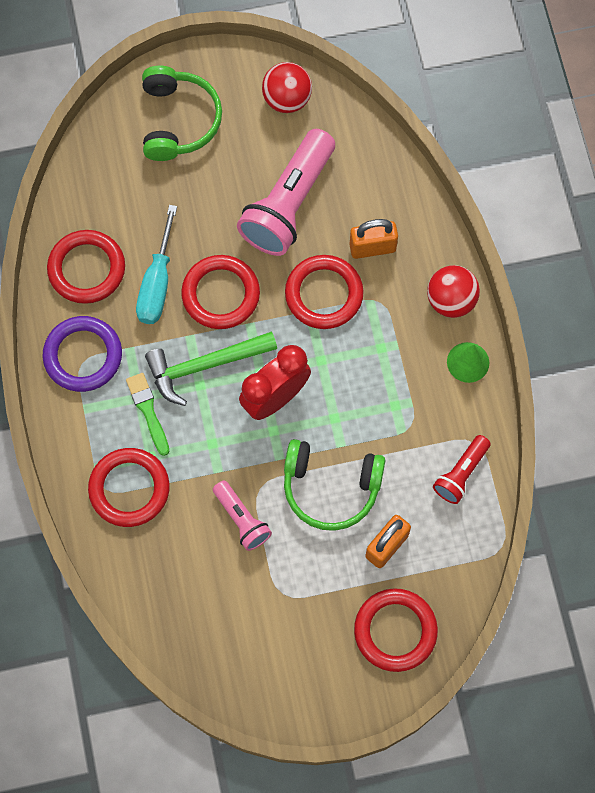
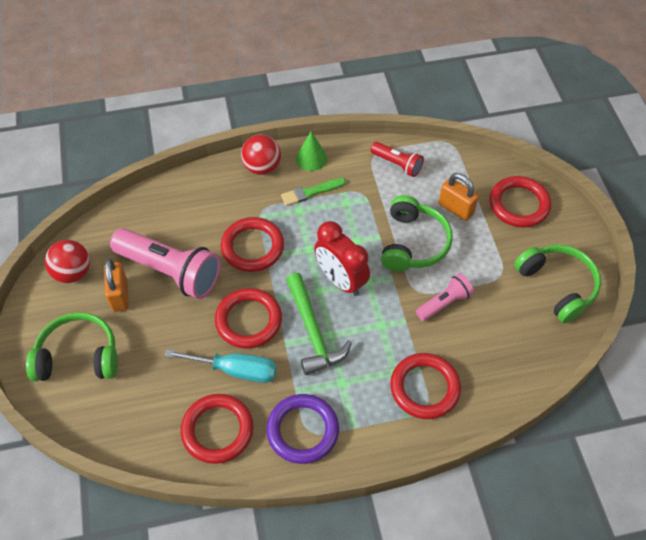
camera: 90 degrees left, 15 degrees down
green brush [126,373,169,456] -> green brush moved to [281,178,346,206]
orange padlock [349,219,398,259] -> orange padlock moved to [104,259,129,312]
none -> green headphones [514,244,601,323]

